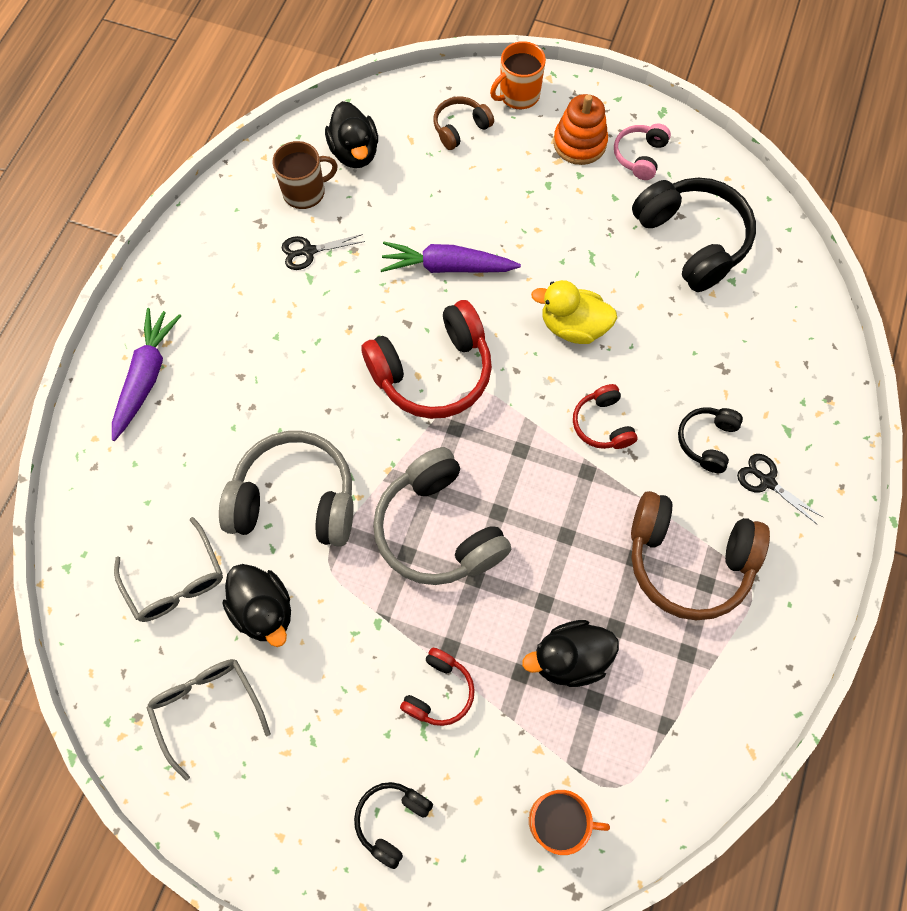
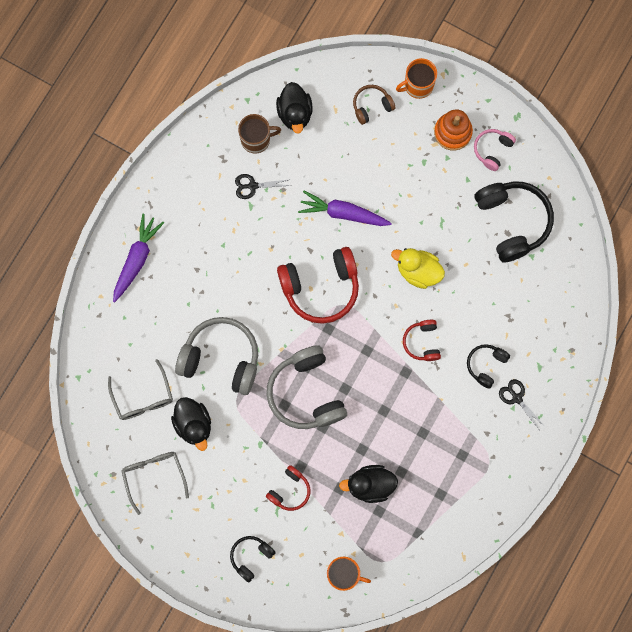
camera: 10 degrees right, 10 degrees up
brown headphones [631,491,770,620] -> none

